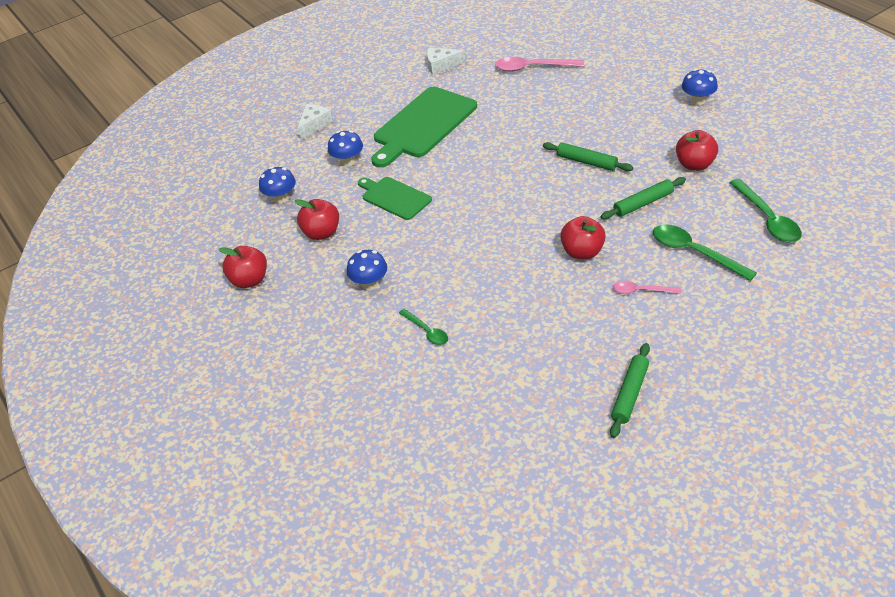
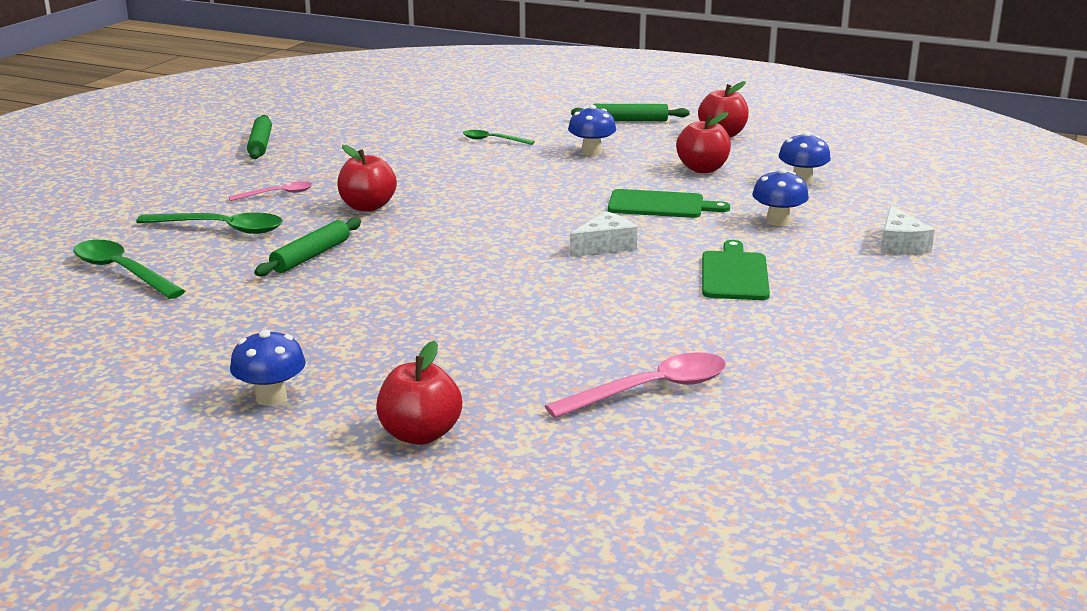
camera: 145 degrees right, 20 degrees down
green cutting board [371,87,477,168] -> green cutting board [702,240,770,300], size x0.58
white cheese [427,48,466,75] -> white cheese moved to [570,211,638,257]
green rolling pin [543,142,633,171] -> green rolling pin moved to [571,104,689,121]
red apple [676,130,718,171] -> red apple moved to [376,341,462,445]

